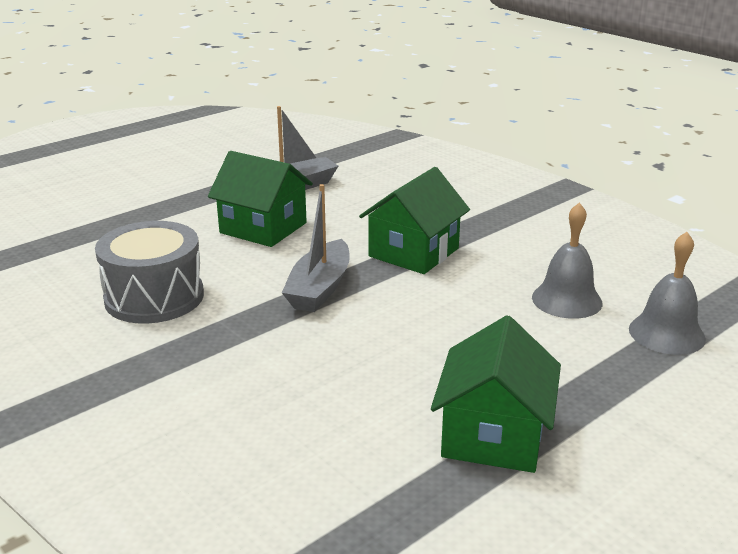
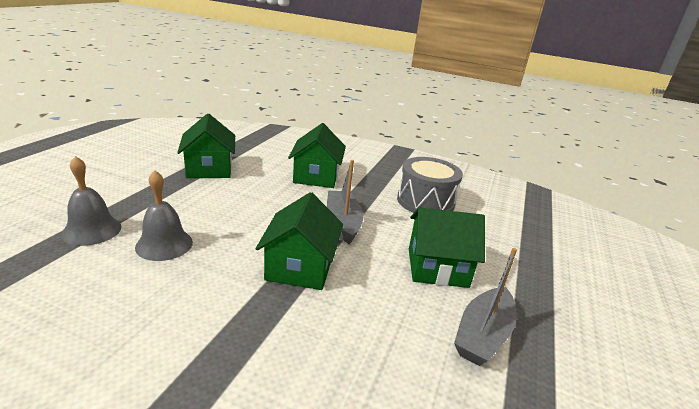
camera: 150 degrees right, 0 degrees up
none -> green house [288,123,346,188]

